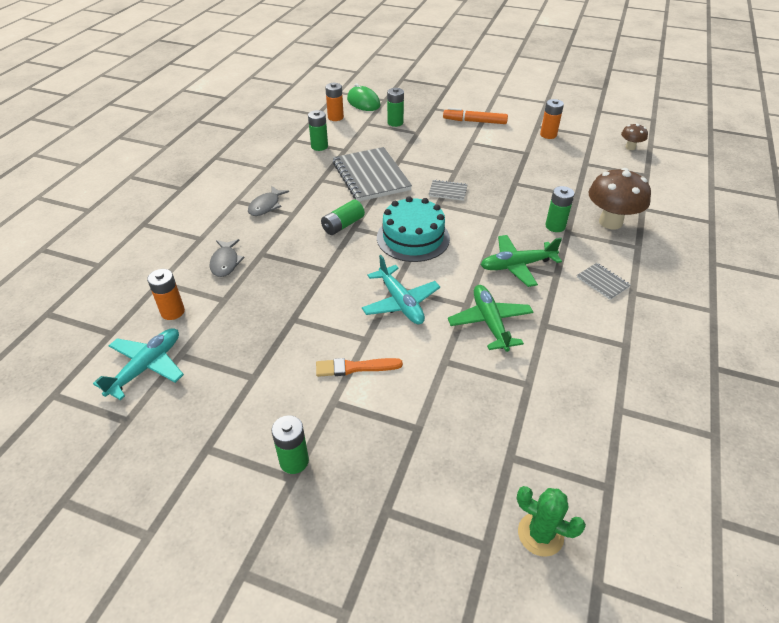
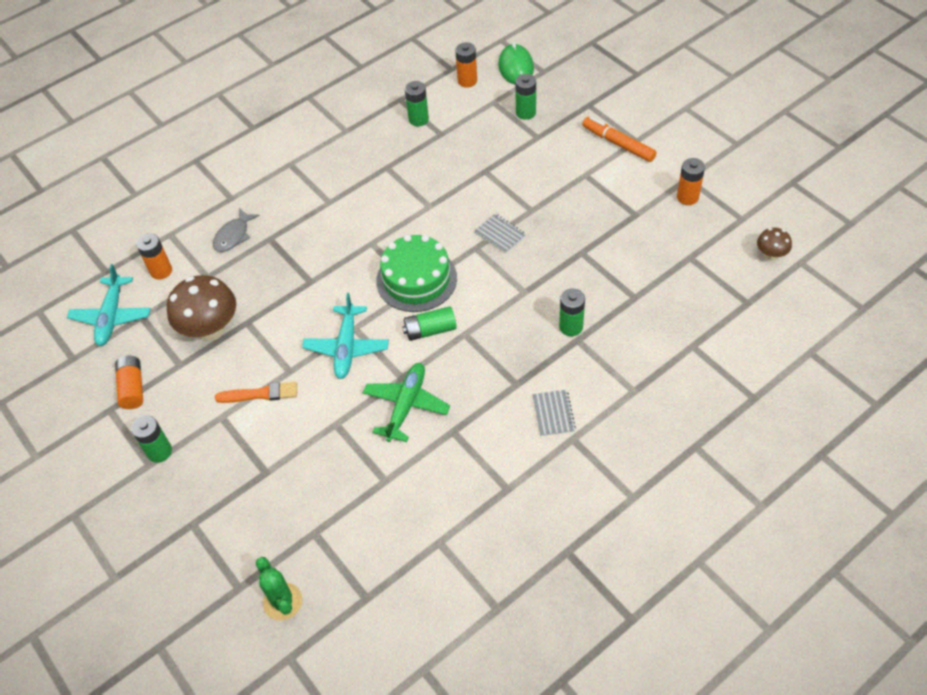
camera: 35 degrees right, 10 degrees up
turquoise plane [93,328,184,400] -> turquoise plane turned 120 degrees clockwise [67,264,151,346]
grey fish [248,186,289,216] -> none
orange brush [316,358,403,377] -> orange brush turned 150 degrees clockwise [215,382,297,403]
green battery [321,200,365,235] -> green battery moved to [402,306,457,341]
grey notebook [333,147,412,202] -> none
turquoise cake [377,196,450,262] -> green cake [376,234,457,312]
green plane [481,235,562,287] -> none
brown mushroom [588,168,651,230] -> brown mushroom moved to [167,275,236,341]
none -> orange battery [115,355,143,409]

